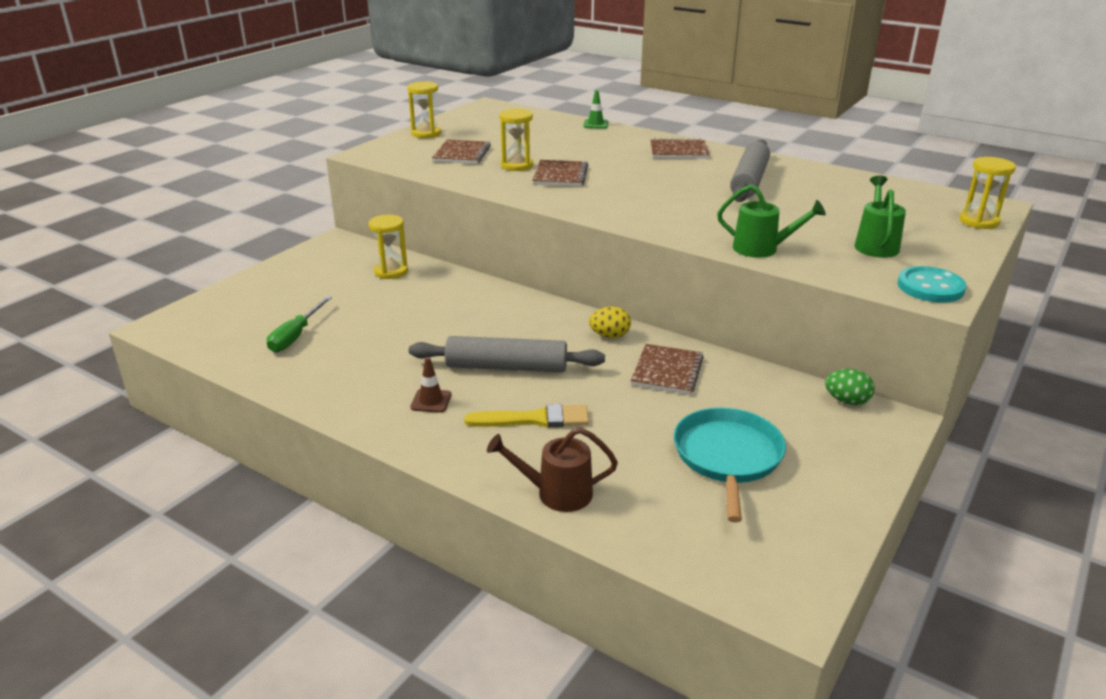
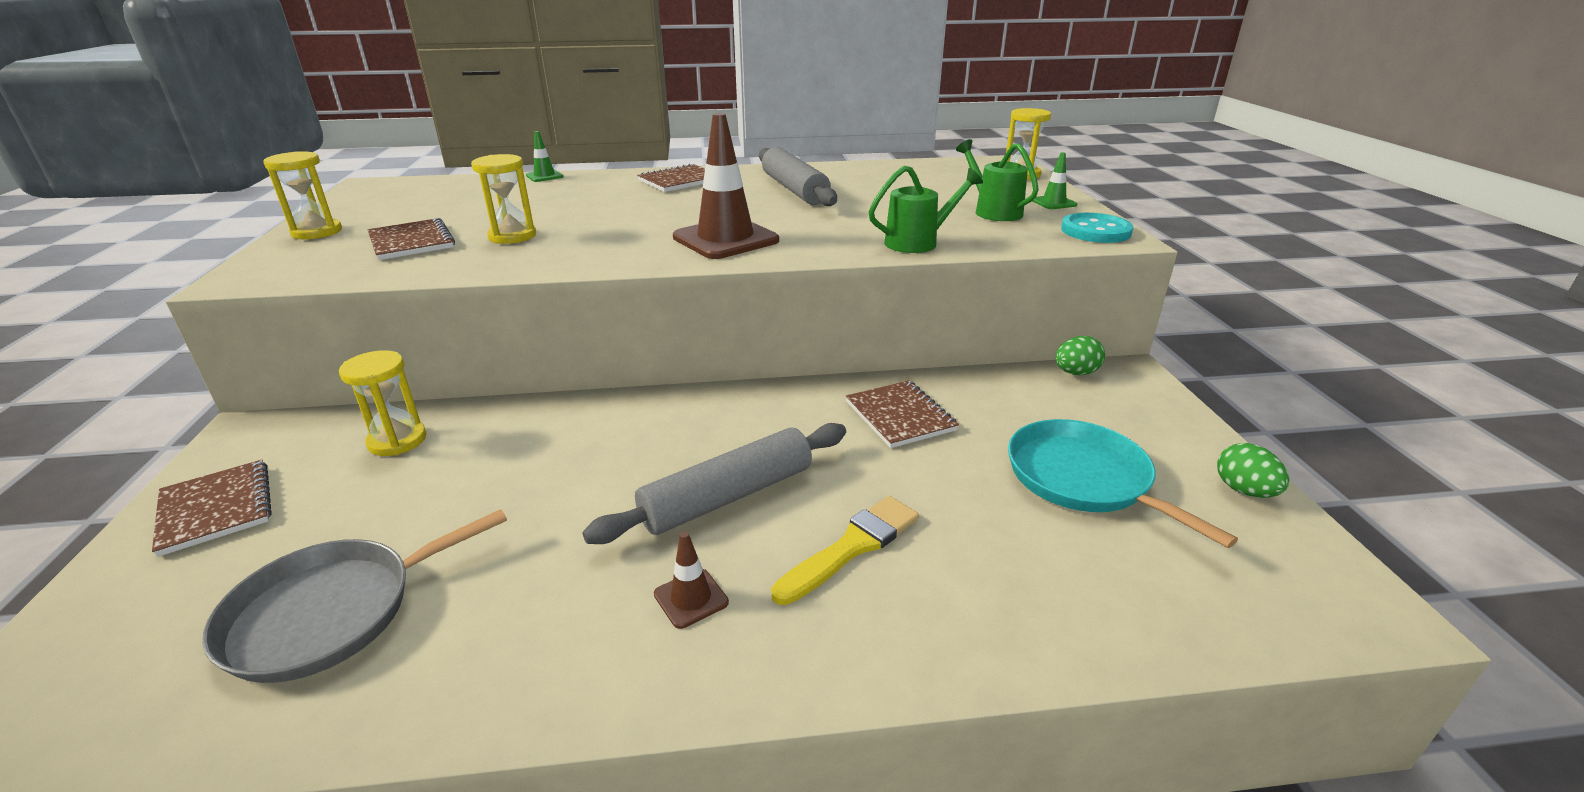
camera: 40 degrees left, 0 degrees up
green screwdriver [267,296,332,352] -> grey pan [202,509,507,683]
brown watering can [487,427,618,512] -> none
brown notebook [532,160,588,187] -> brown notebook moved to [152,460,272,557]
yellow egg [589,306,631,338] -> none
none -> brown traffic cone [673,113,779,259]
none -> green traffic cone [1032,152,1077,209]
none -> green egg [1217,443,1289,498]

